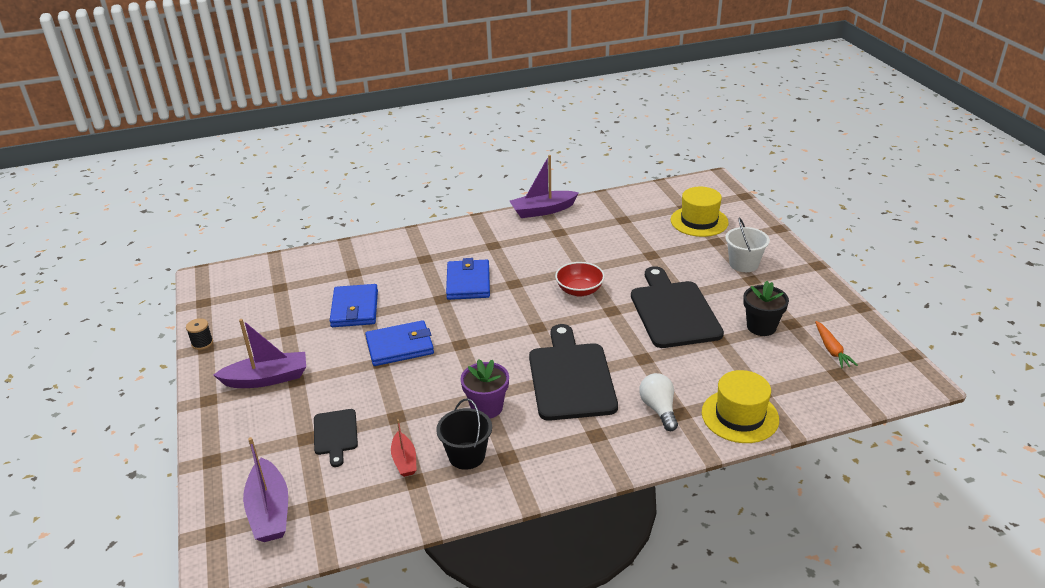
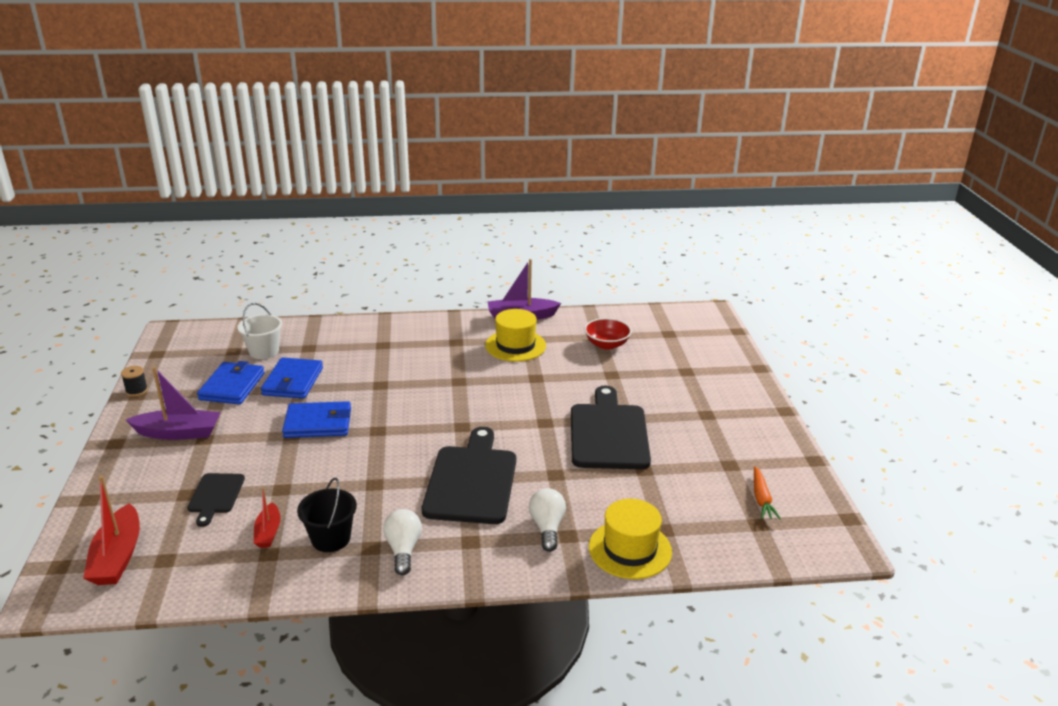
camera: 10 degrees right, 5 degrees down
purple boat [243,437,288,542] -> red boat [83,476,140,585]
blue wallet [446,258,490,300] -> blue wallet moved to [197,361,265,404]
purple flower pot [461,359,509,418] -> none
red bowl [555,262,605,297] -> red bowl moved to [584,318,632,350]
yellow hat [671,187,729,237] -> yellow hat moved to [485,309,546,362]
white bucket [725,217,770,272] -> white bucket moved to [237,303,282,359]
black flower pot [743,281,789,336] -> none
none -> white light bulb [383,509,422,575]

